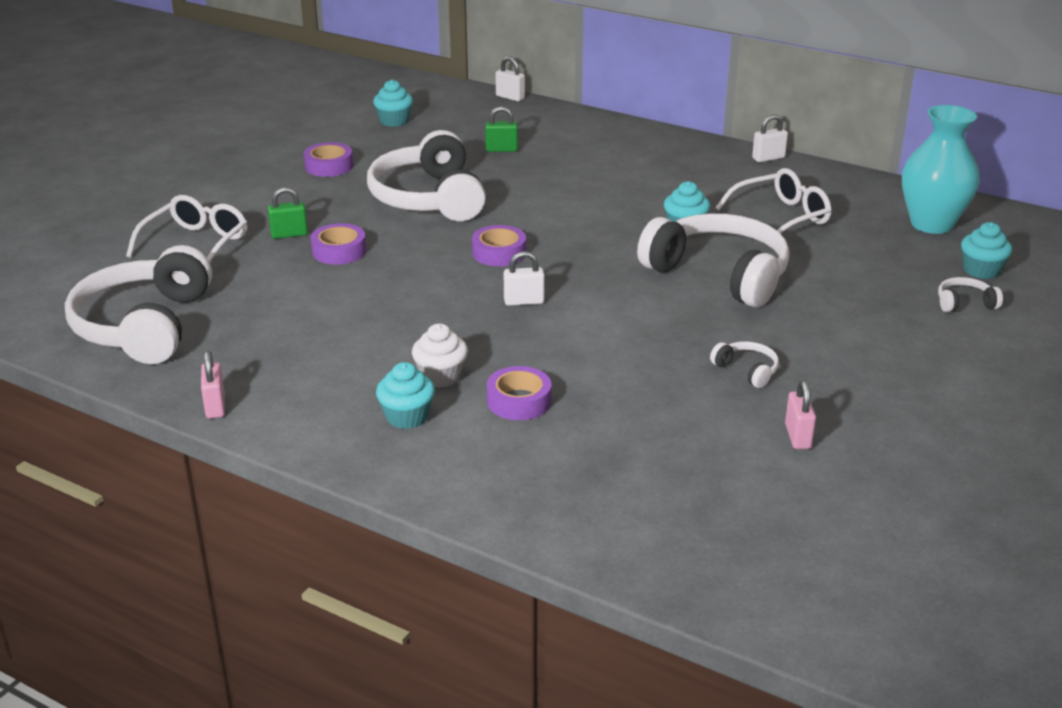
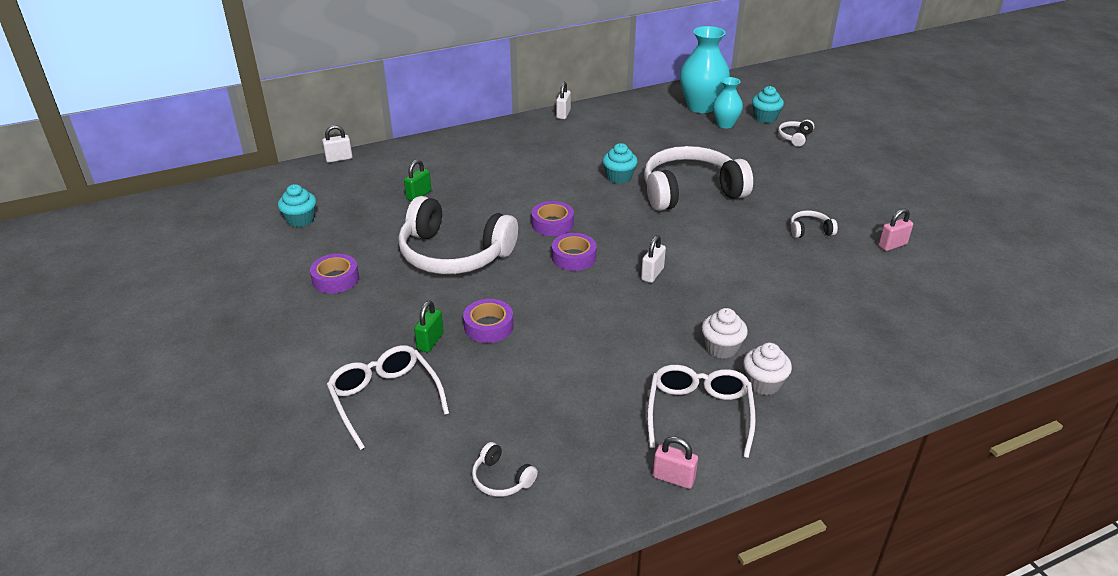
camera: 55 degrees left, 5 degrees up
white headphones [65,245,212,364] -> white headphones [472,442,538,497], size x0.40
turquoise cupcake [376,362,435,429] -> white cupcake [743,343,792,395]
purple tape [487,366,552,420] -> purple tape moved to [531,201,574,236]
white glasses [715,168,832,234] -> white glasses moved to [647,365,756,458]
pink padlock [785,379,816,449] -> pink padlock turned 60 degrees counterclockwise [878,208,913,251]
none -> turquoise vase [713,77,743,128]

